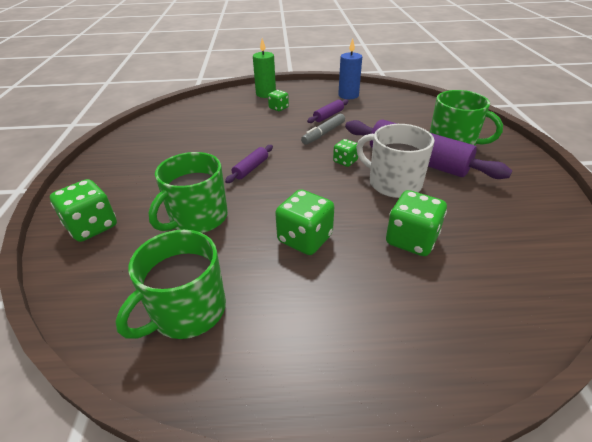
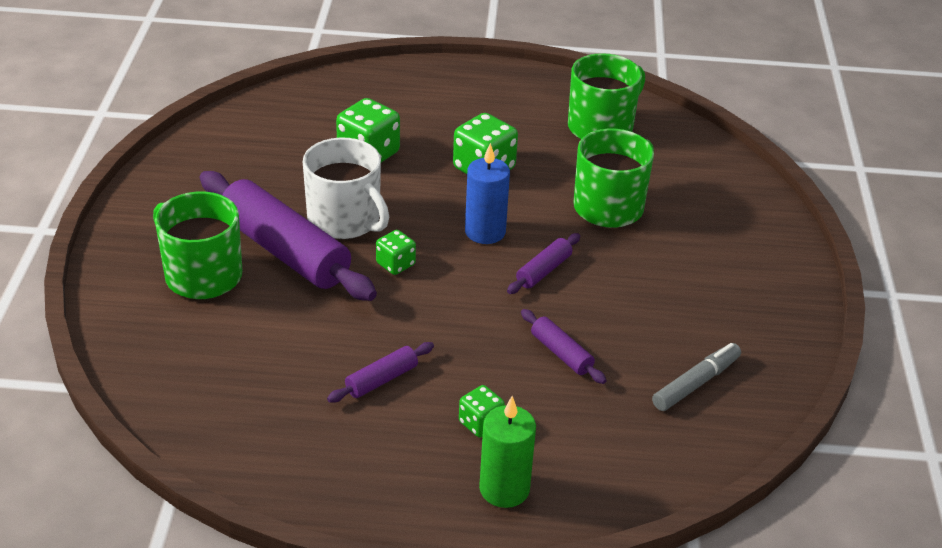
camera: 175 degrees left, 0 degrees up
green dice [50,179,117,242] -> none
grey marker [301,114,345,145] -> grey marker moved to [652,343,741,411]
blue candle [338,39,362,99] -> blue candle moved to [465,143,510,244]
none -> purple rolling pin [521,309,606,384]

